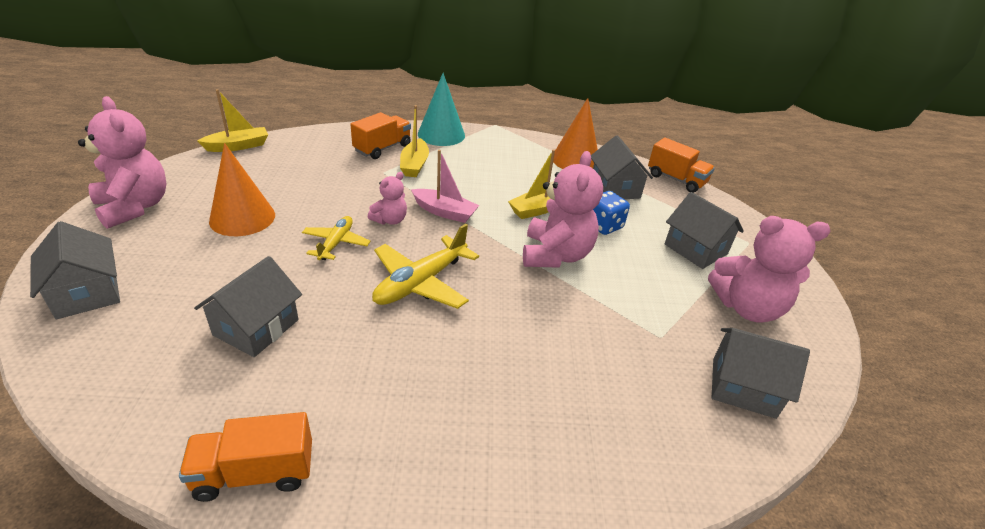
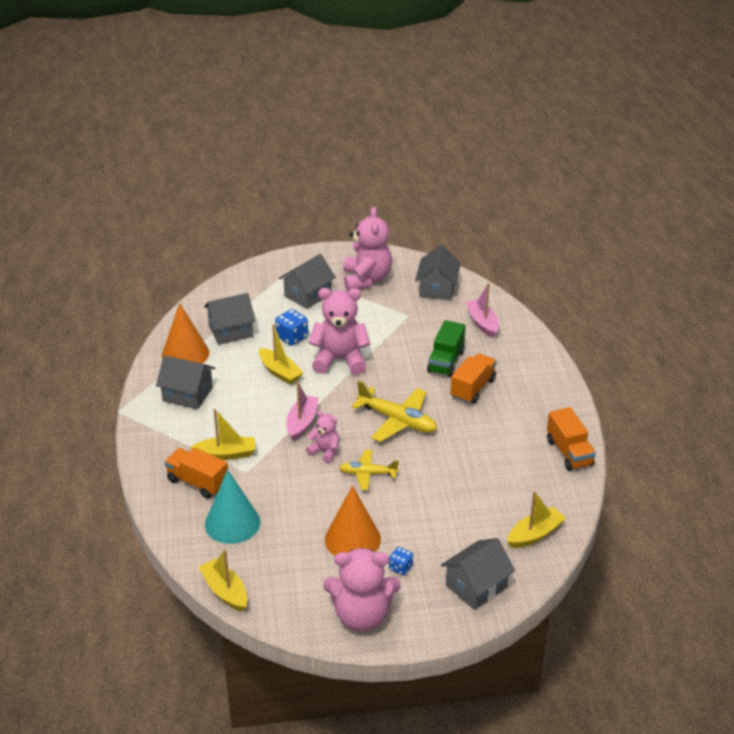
camera: 95 degrees left, 0 degrees up
pink teddy bear [78,96,167,229] -> pink teddy bear turned 135 degrees counterclockwise [323,548,401,631]
grey house [194,256,302,357] -> grey house moved to [156,355,215,409]
turquoise cone [418,73,465,146] -> turquoise cone moved to [205,469,260,544]
orange truck [648,138,715,193] -> orange truck moved to [450,353,497,404]
none -> blue dice [389,547,413,575]
none -> green truck [427,320,466,377]
none -> pink boat [466,283,499,338]
none -> yellow boat [507,491,566,548]

